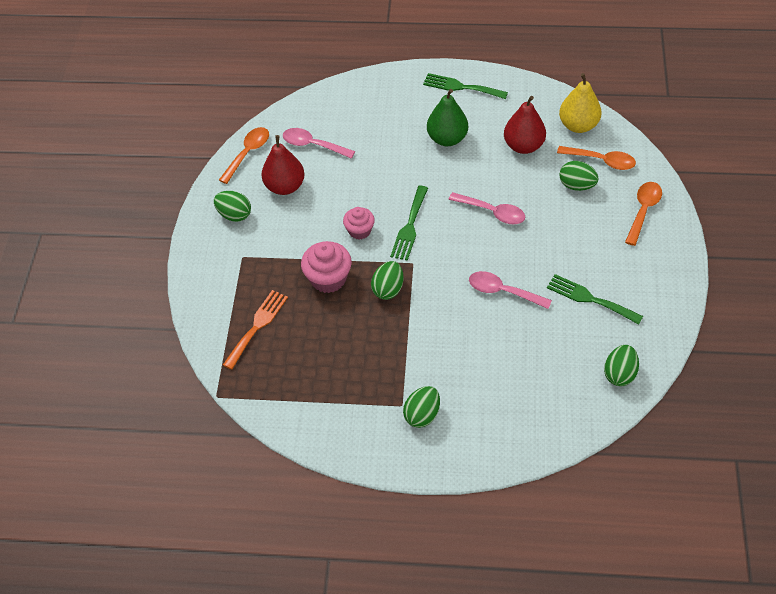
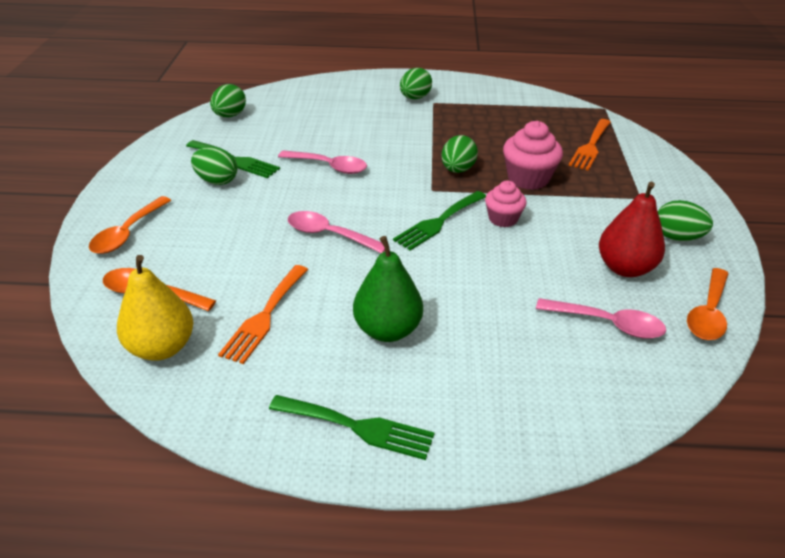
camera: 175 degrees right, 15 degrees down
green fork [390,186,428,261] -> green fork turned 150 degrees counterclockwise [393,191,486,251]
red pear [504,96,546,154] -> orange fork [218,265,308,364]
green egg [559,161,599,191] -> green egg moved to [191,147,238,185]

